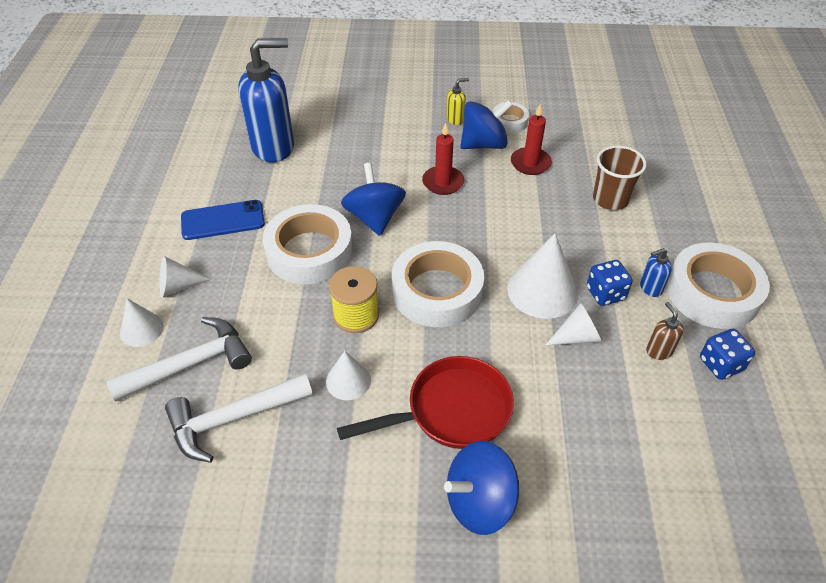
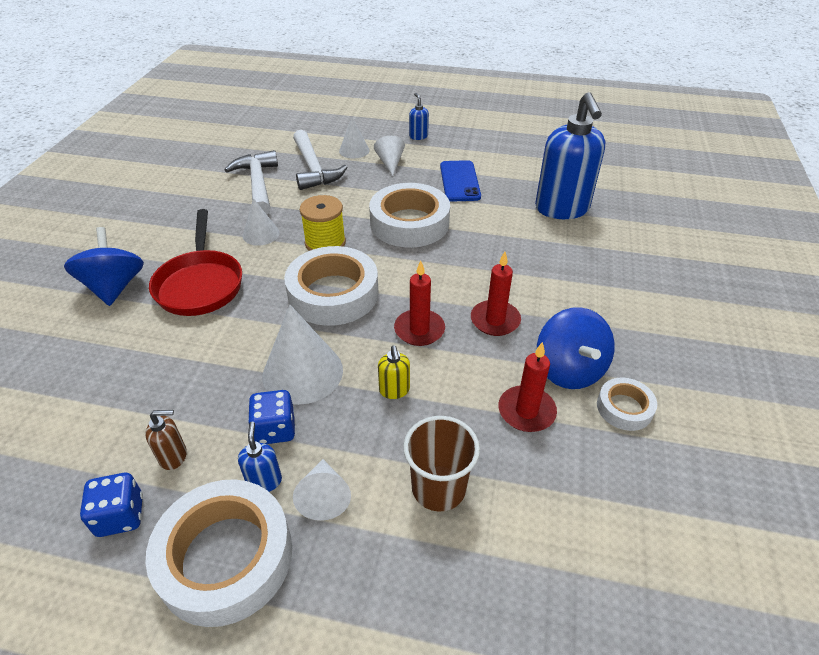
camera: 100 degrees right, 5 degrees down
blue spinning top [341,163,406,236] -> none
yellow soap dispenser [446,78,469,125] -> yellow soap dispenser moved to [378,346,410,399]
white cone [546,303,602,345] -> white cone moved to [293,459,351,521]
none -> red candle [394,261,445,346]
none -> blue soap dispenser [409,93,429,140]

